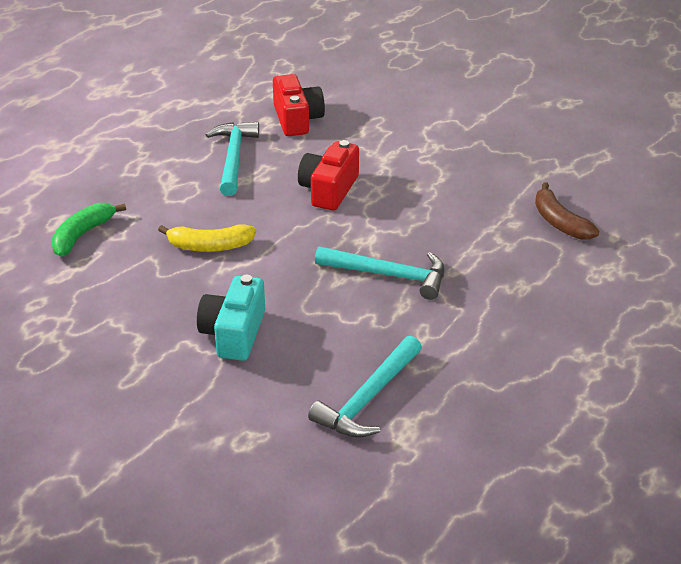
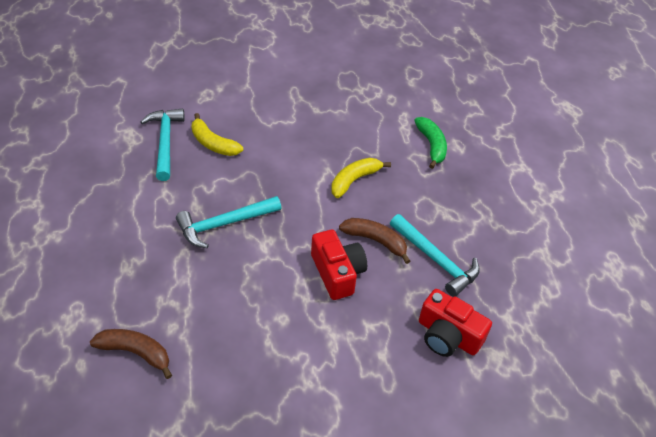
camera: 135 degrees right, 10 degrees up
turquoise camera [197,275,265,361] -> none
none -> yellow banana [191,113,243,156]
none -> brown banana [339,218,410,264]

